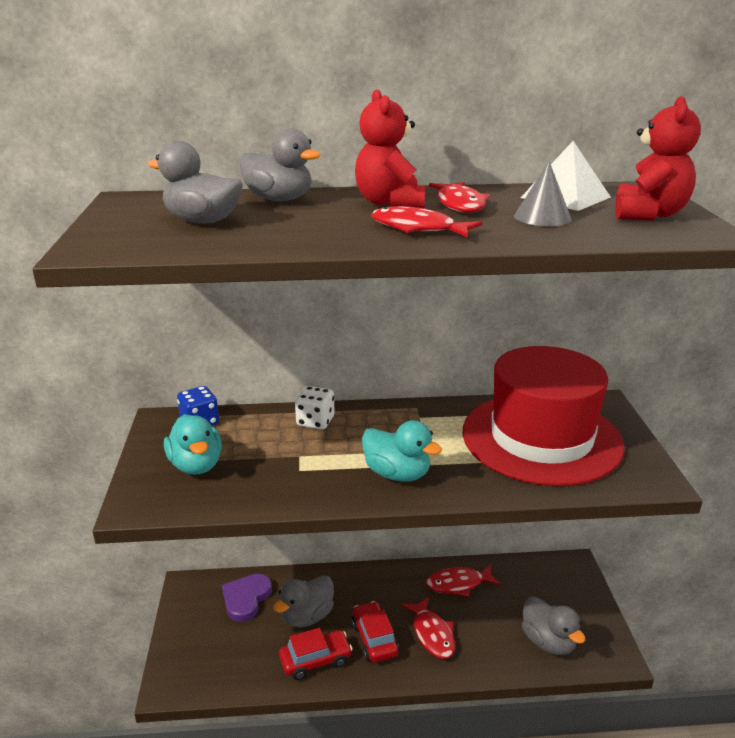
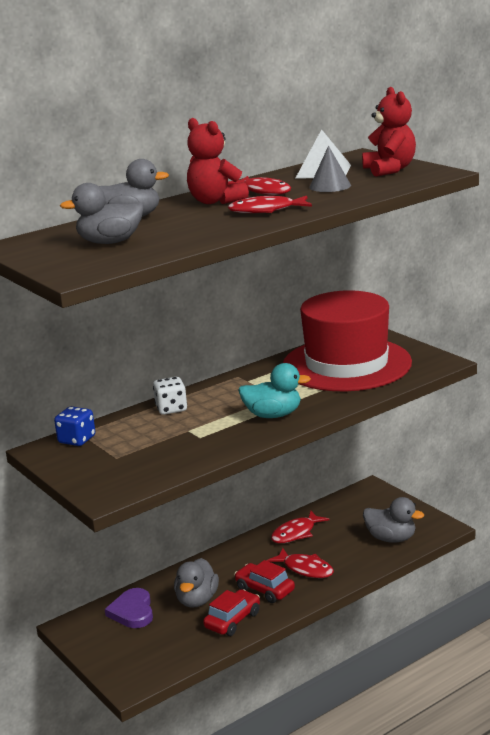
camera: 30 degrees left, 5 degrees down
turquoise duck [164,414,222,475] -> none

